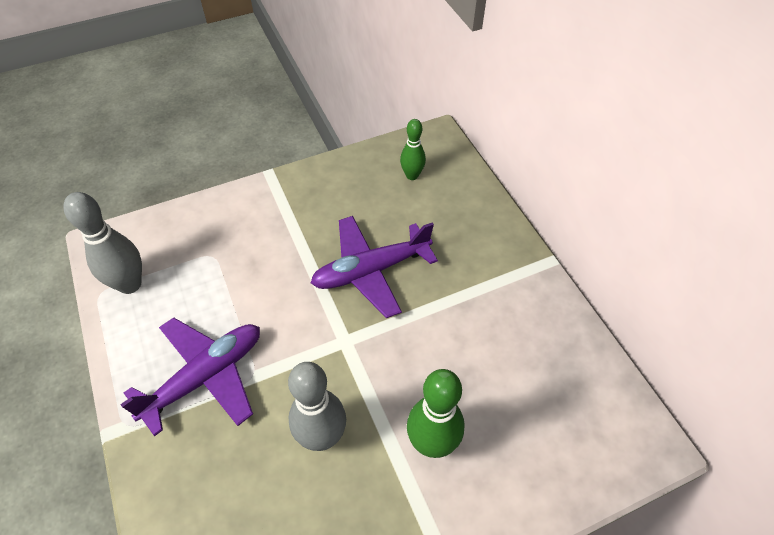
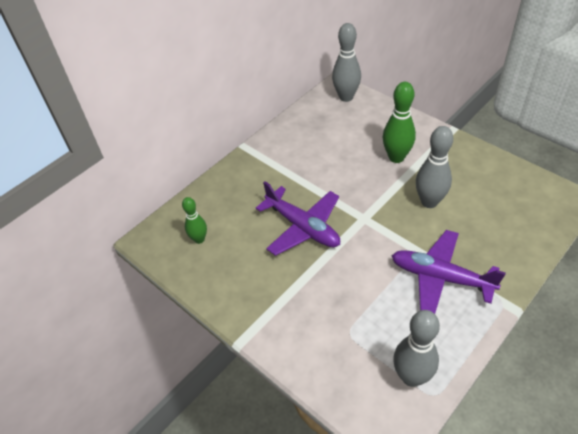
camera: 110 degrees left, 5 degrees down
none -> grey bowling pin [332,23,361,102]

